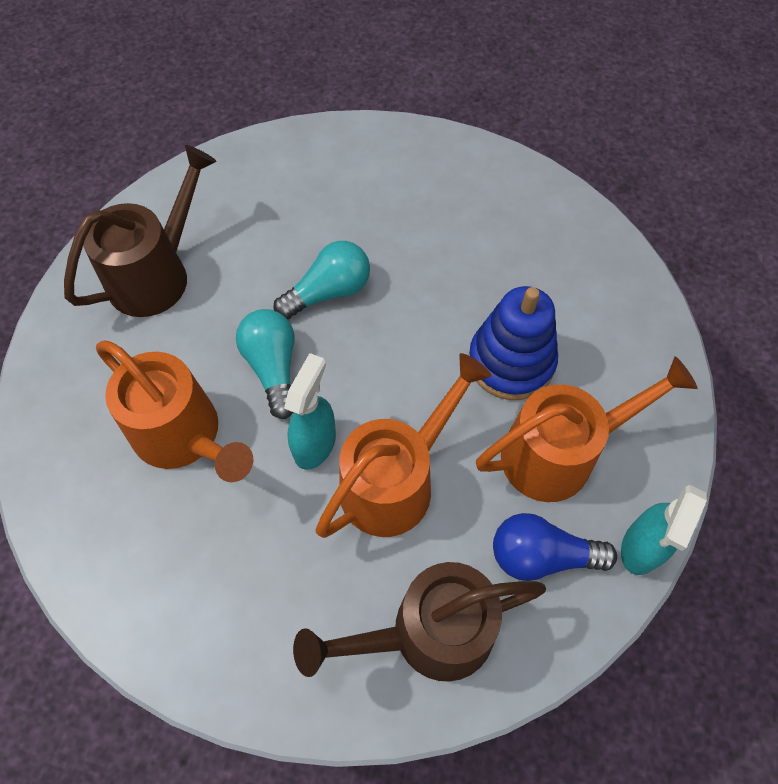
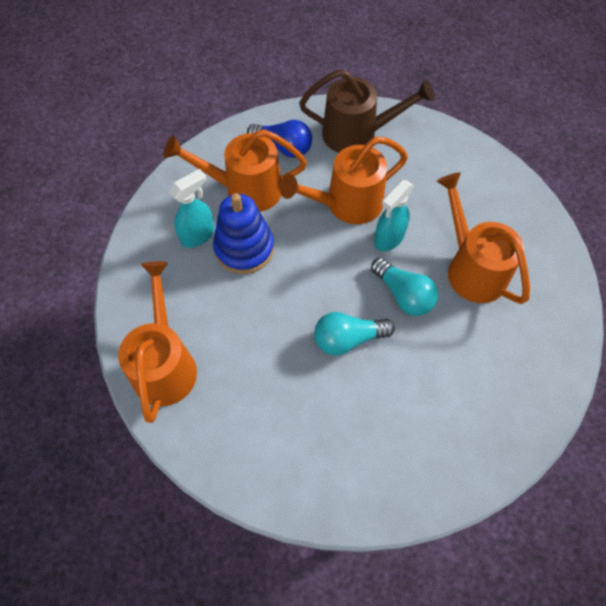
camera: 160 degrees left, 0 degrees up
brown watering can [64,145,216,317] -> none
turquoise light bulb [236,309,295,419] -> turquoise light bulb turned 45 degrees counterclockwise [371,258,438,316]
turquoise spray bottle [621,485,707,575] -> turquoise spray bottle moved to [169,169,215,248]
none -> orange watering can [118,261,197,423]

